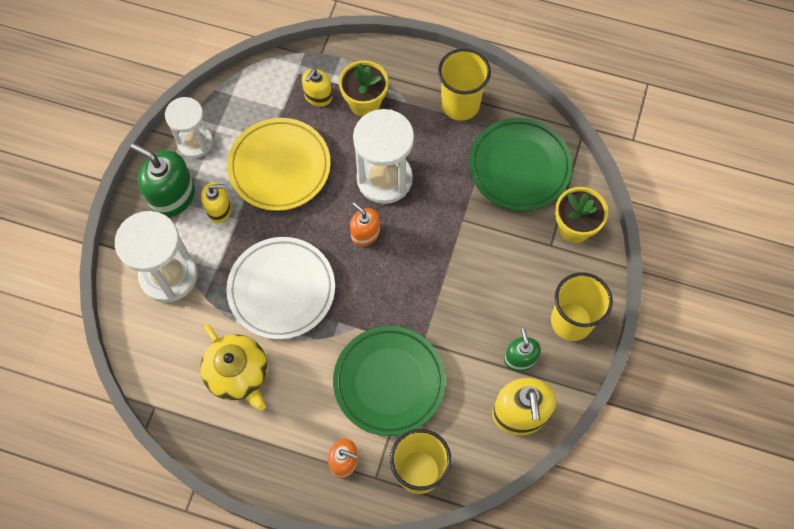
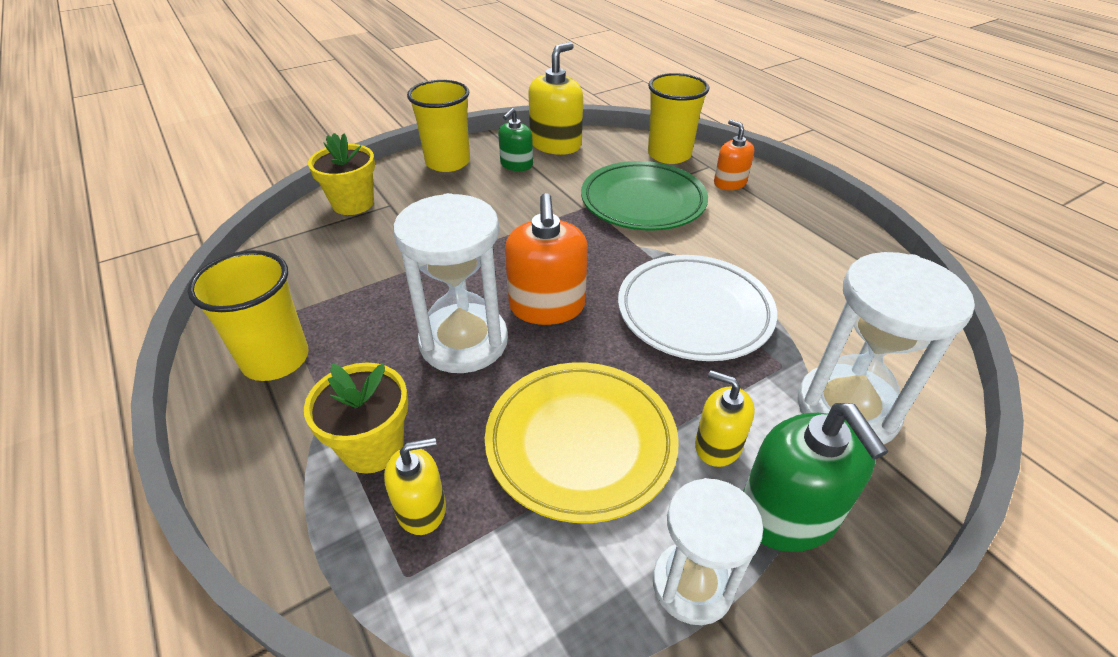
camera: 140 degrees left, 25 degrees down
yellow teapot [200,324,268,411] -> none
orange soap dispenser [350,202,380,246] -> orange soap dispenser [505,193,588,325], size x1.67
green plate [469,118,572,211] -> none

